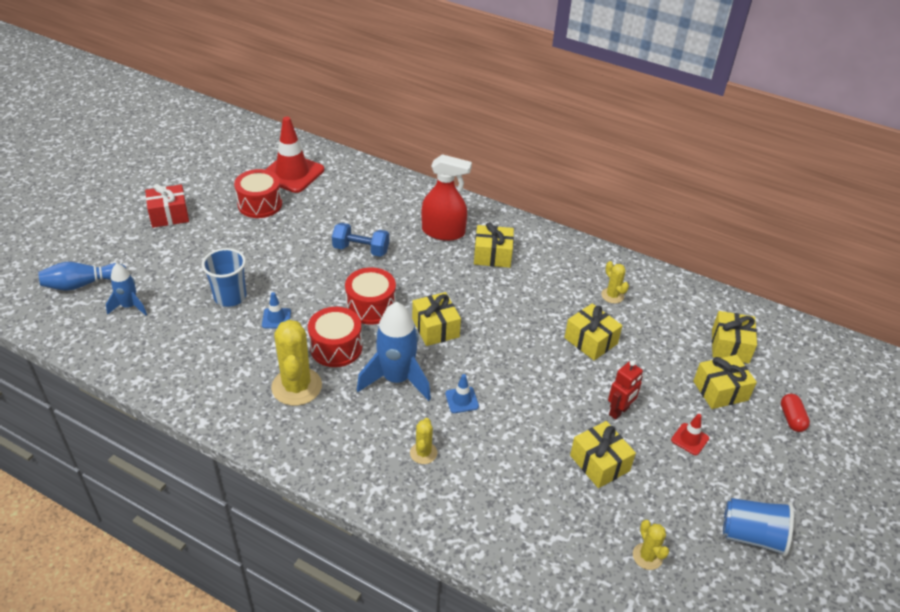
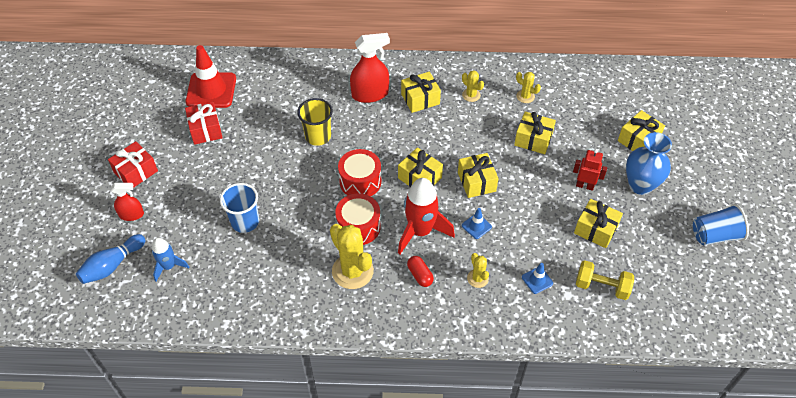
camera: 25 degrees left, 10 degrees up
red drum [234,169,282,218] -> red gift [185,102,223,145]
blue traffic cone [262,292,291,328] -> blue traffic cone moved to [522,263,553,294]
blue dumbbell [332,223,389,257] -> yellow cup [297,98,333,146]
blue rocket [357,302,431,401] -> red rocket [398,178,455,254]
red robot [608,360,643,420] -> red robot turned 90 degrees counterclockwise [573,149,607,191]
yellow cactus [633,520,669,570] -> yellow cactus moved to [462,70,484,102]
red traffic cone [671,414,709,455] -> blue vase [626,132,672,195]
yellow gift [712,311,757,363] -> yellow gift moved to [458,153,499,198]
red capsule [781,394,810,432] -> red capsule moved to [407,256,434,287]
none -> red spray bottle [111,183,144,221]
none -> yellow dumbbell [576,260,634,300]

